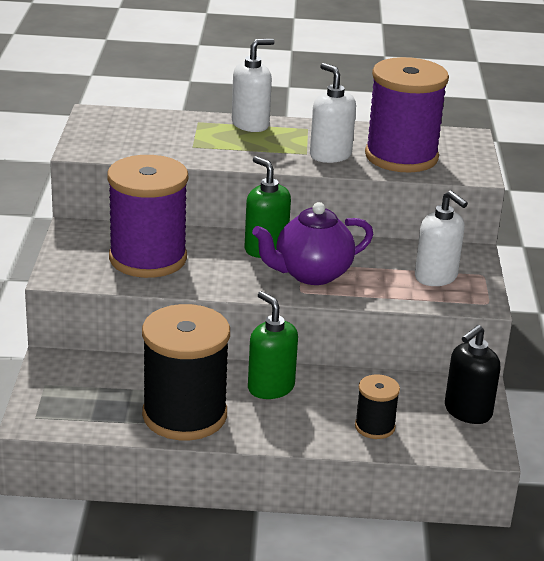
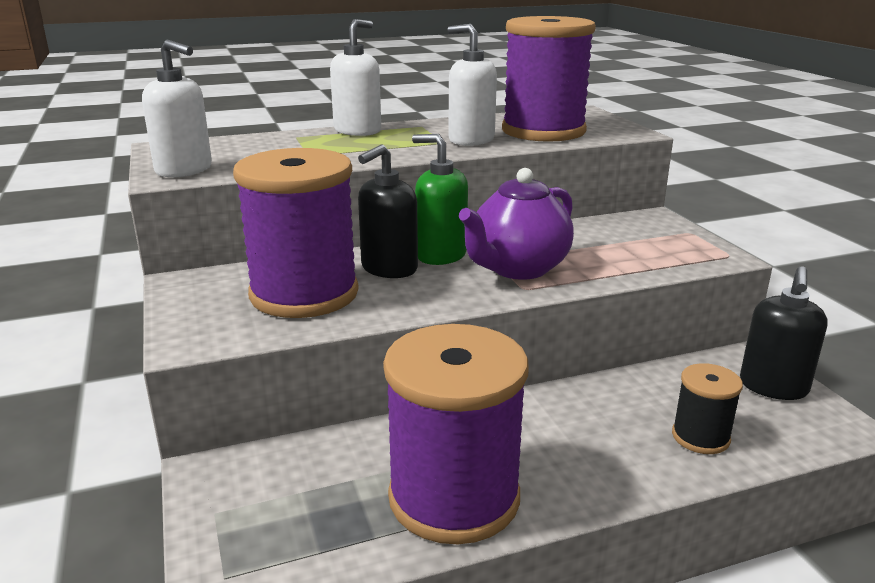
camera: 20 degrees left, 5 degrees down
black spool [142,304,230,440] -> purple spool [383,324,528,544]
green soap dispenser [248,291,298,399] -> none
white soap dispenser [415,190,468,286] -> white soap dispenser moved to [142,40,212,178]
none -> black soap dispenser [358,144,418,278]

